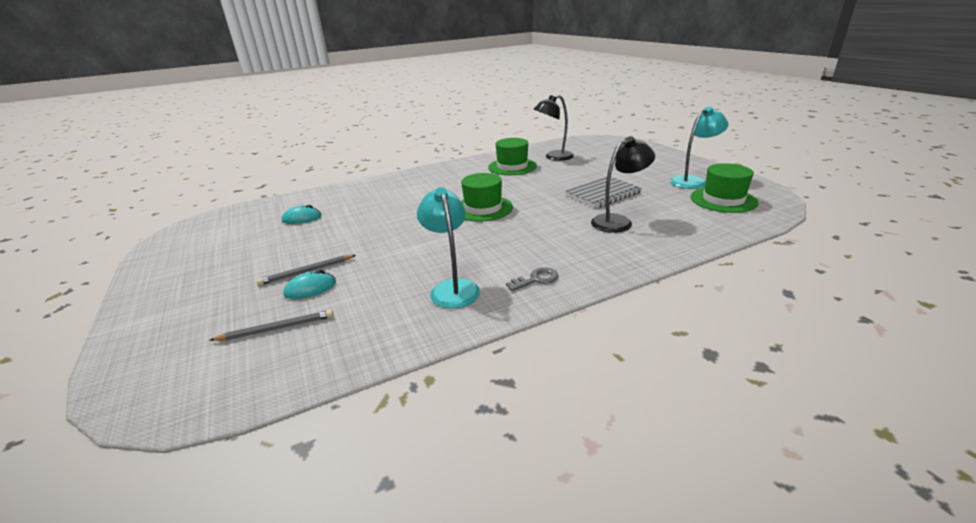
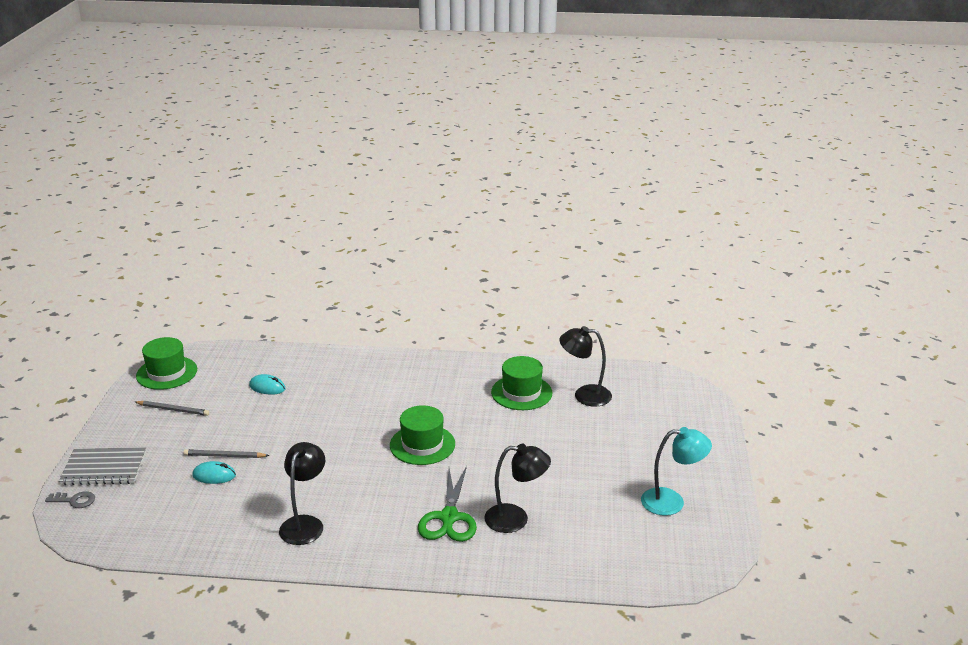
camera: 30 degrees right, 0 degrees up
grey pencil [210,310,333,341] -> grey pencil moved to [135,401,209,416]
turquoise lamp [417,187,480,309] -> black lamp [279,442,325,545]
grey key [506,267,558,291] -> grey key moved to [45,491,95,508]
grey notebook [565,177,642,208] -> grey notebook moved to [59,447,146,485]
green hat [690,163,758,213] -> green hat moved to [136,337,197,390]
none -> green scissors [418,466,477,542]

